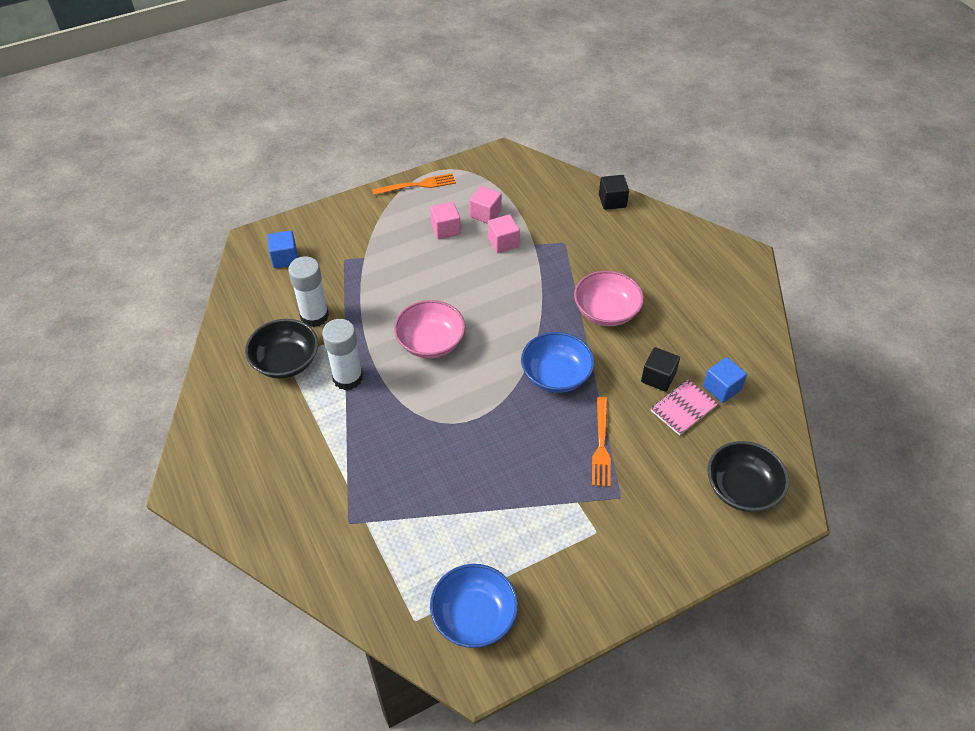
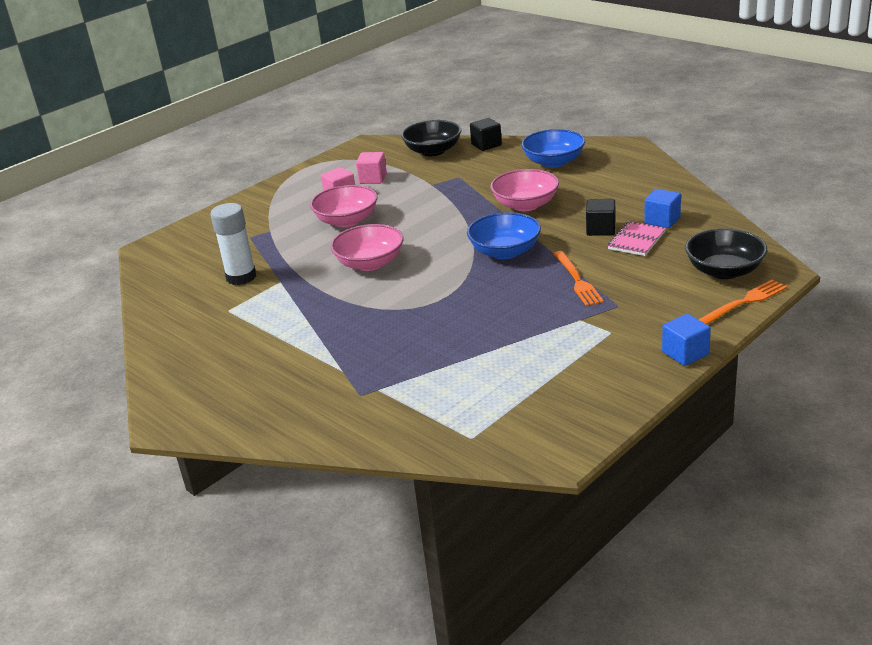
camera: 15 degrees left, 20 degrees down
black bowl [245,319,318,379] -> black bowl moved to [401,120,462,156]
blue cube [267,231,298,268] -> blue cube moved to [662,314,711,366]
white glue stick [322,319,363,390] -> none
orange fork [372,173,456,195] -> orange fork moved to [698,279,787,324]
blue bowl [430,564,518,648] -> blue bowl moved to [521,129,585,168]
pink cube [488,214,520,253] -> none
none -> pink bowl [310,185,377,227]

